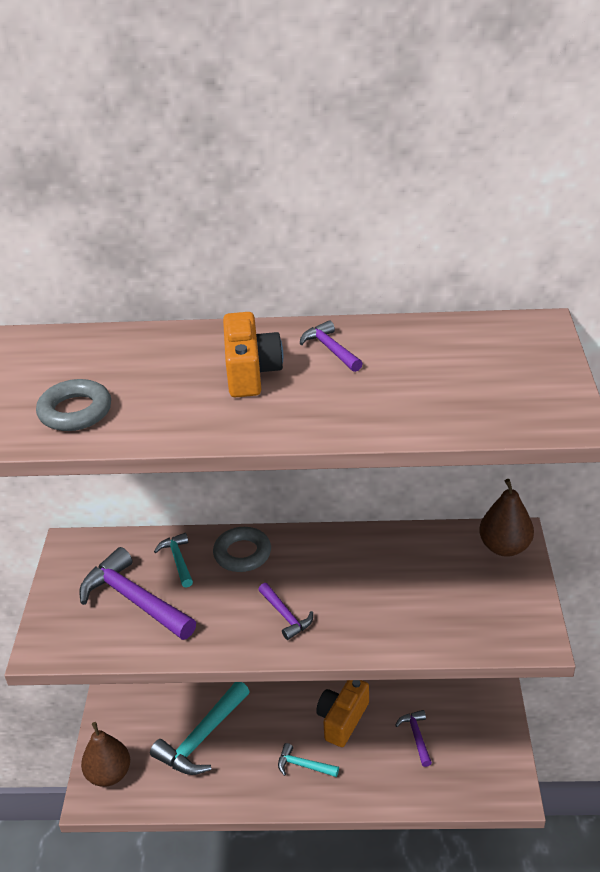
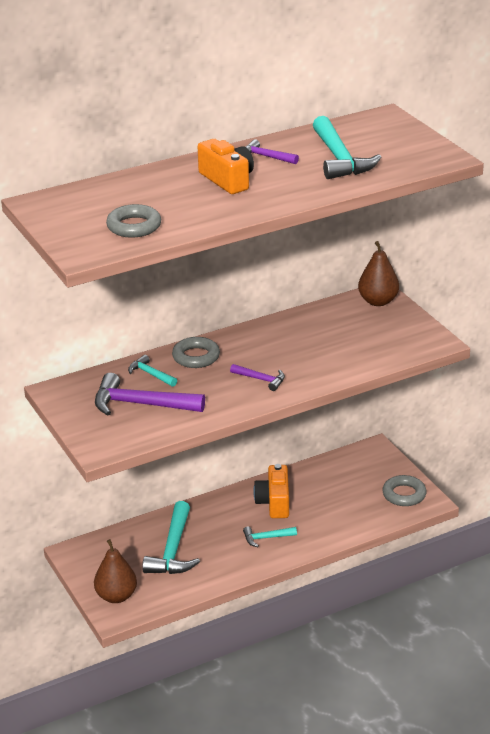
camera: 30 degrees left, 5 degrees down
purple hammer [395,710,432,767] -> none
none -> turquoise hammer [313,116,381,179]
none -> grey ring [382,475,427,506]

